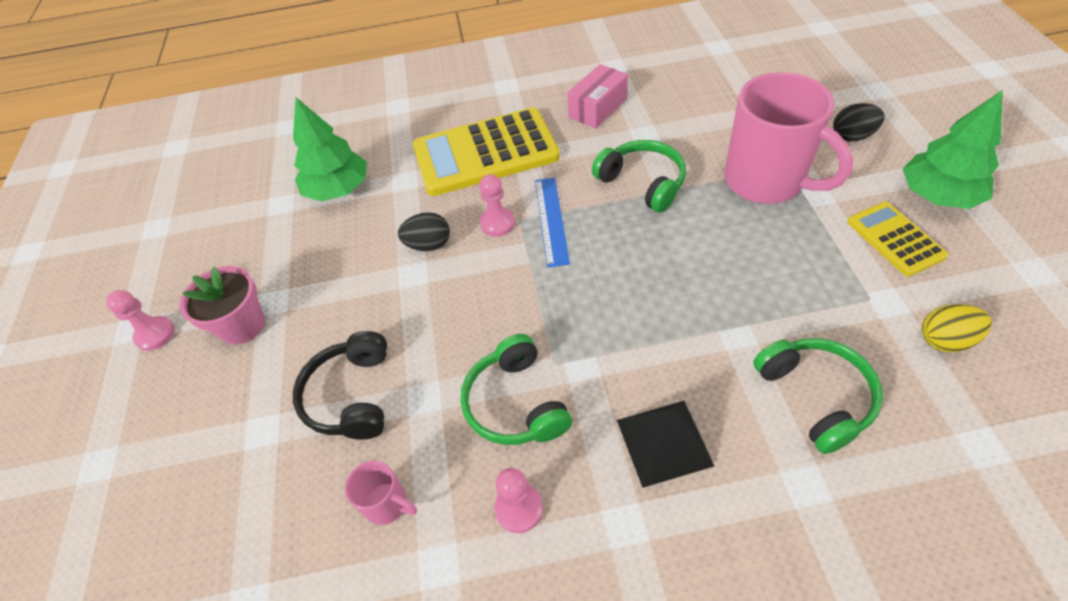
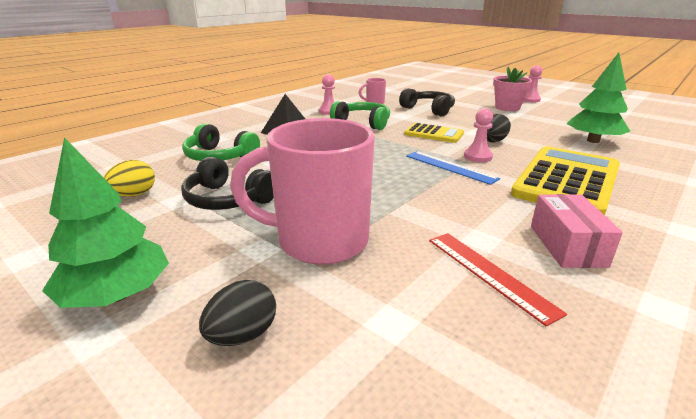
camera: 135 degrees right, 25 degrees down
green headphones [592,140,686,213] -> none
yellow calculator [848,202,948,276] -> yellow calculator moved to [404,123,464,143]
none -> black headphones [181,157,274,210]
none -> red ruler [429,233,567,326]

